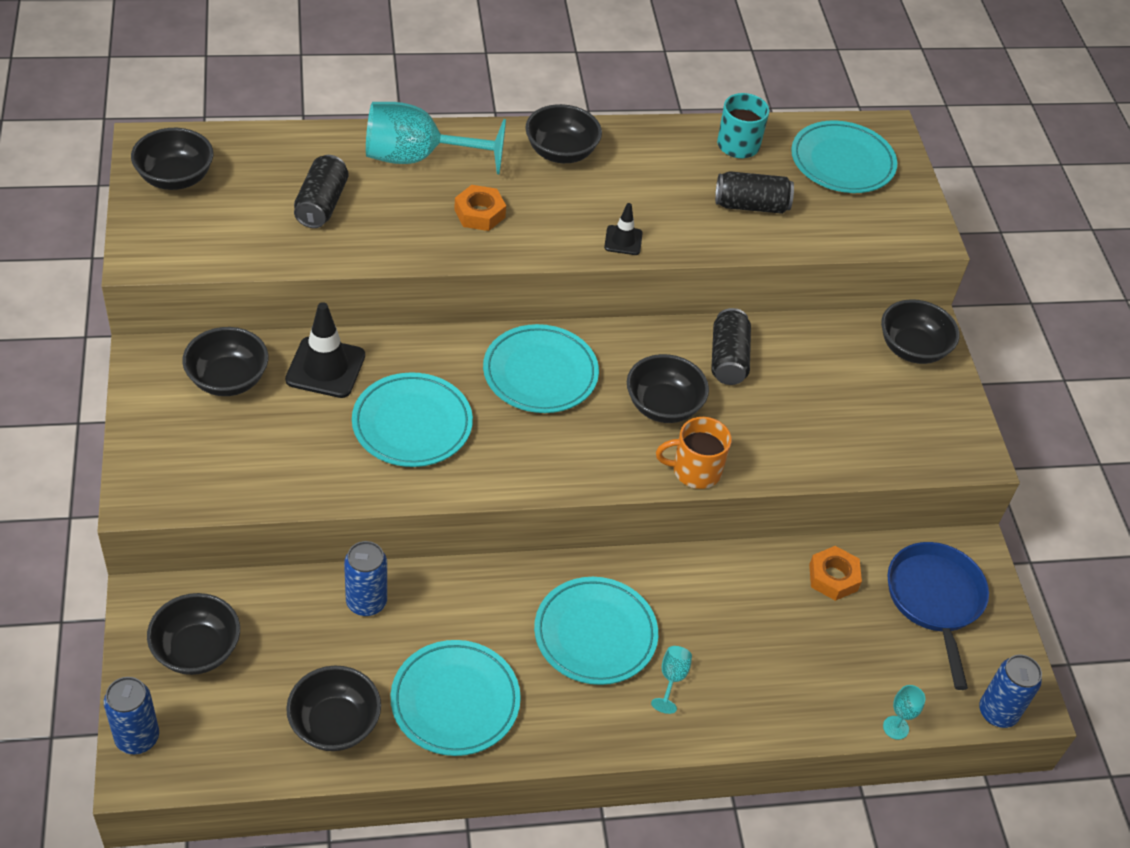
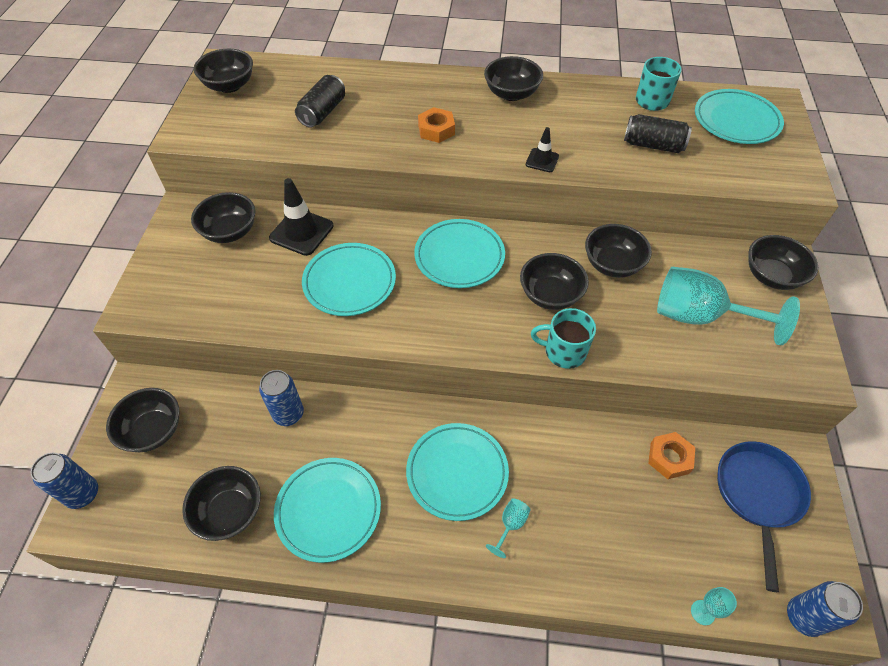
camera: 20 degrees right, 5 degrees up
turquoise goblet [366,102,506,174] -> turquoise goblet moved to [657,267,800,345]
orange mug [656,417,732,489] -> turquoise mug [531,308,596,369]
black can [711,308,751,385] -> black bowl [585,224,652,278]

